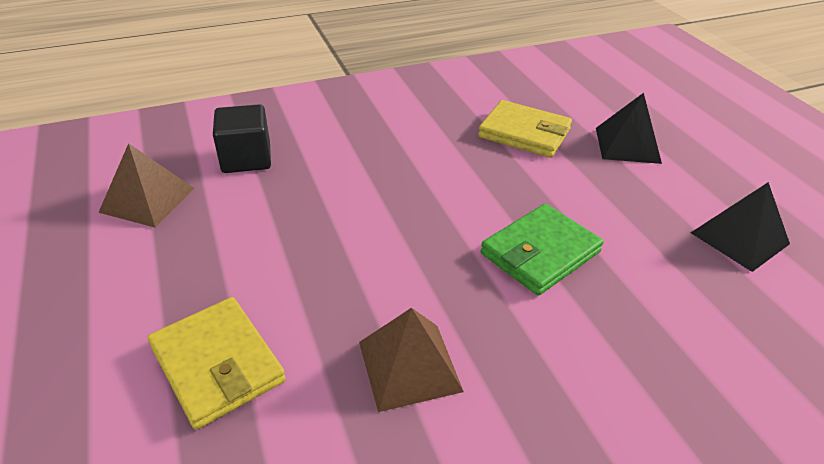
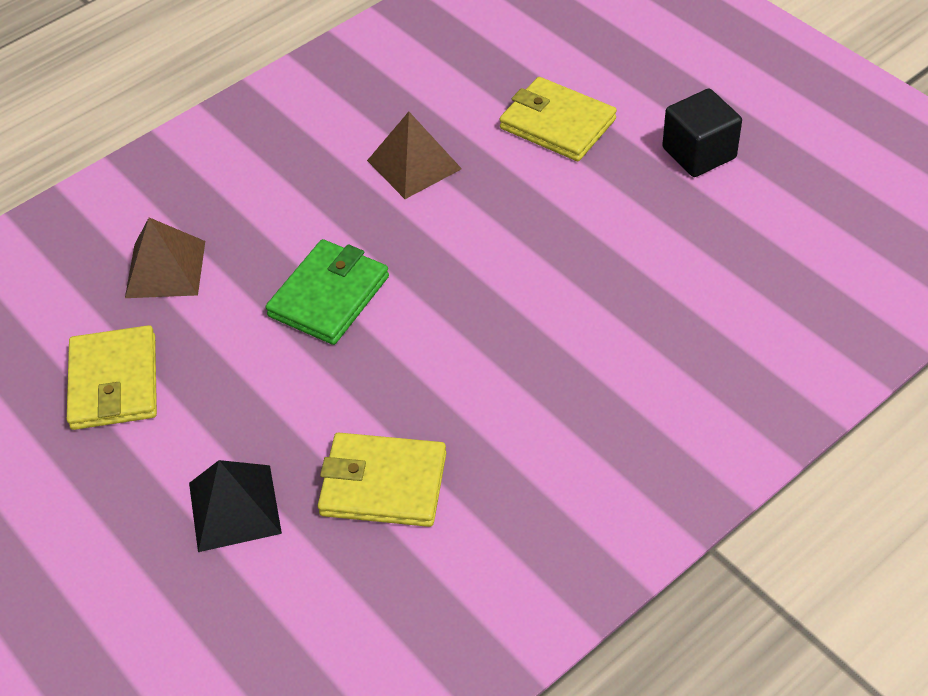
camera: 165 degrees right, 10 degrees up
brown pyramid [98,143,195,228] -> brown pyramid moved to [125,217,205,298]
black cube [213,104,271,173] -> black cube moved to [662,89,742,177]
black pyramid [691,182,790,272] -> yellow wallet [67,325,157,430]

